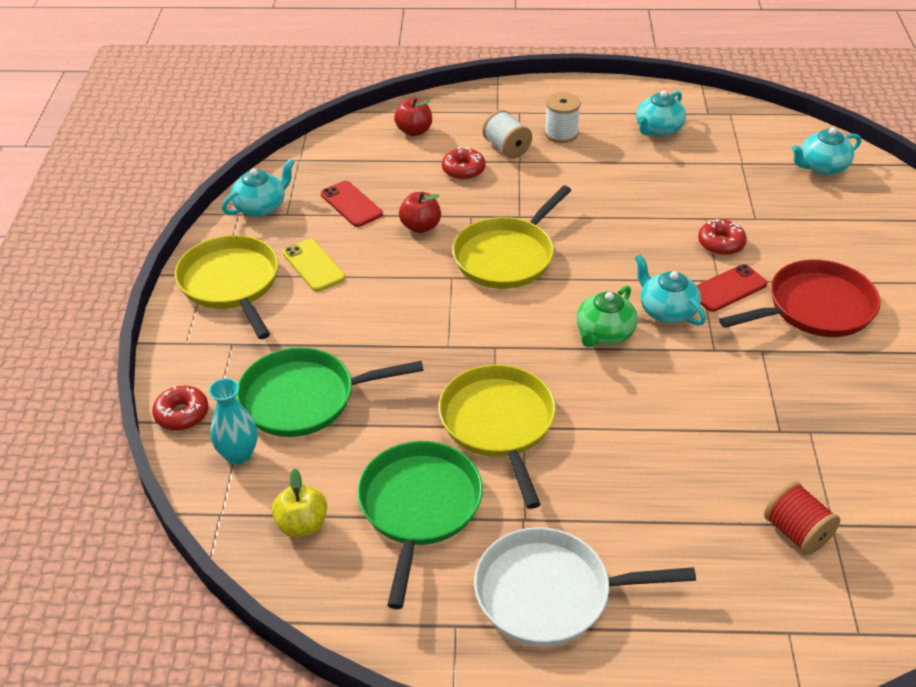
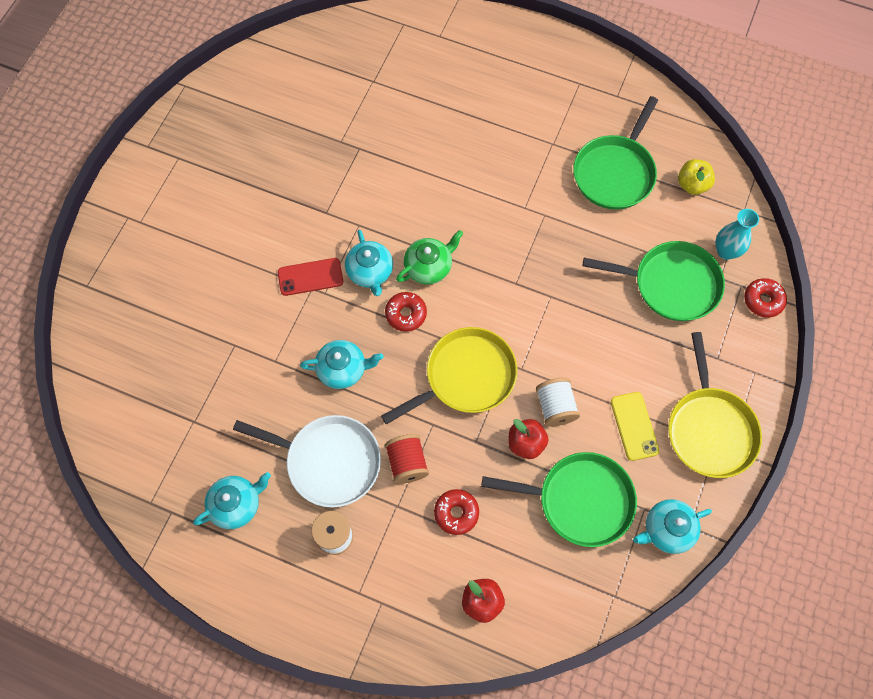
camera: 160 degrees left, 25 degrees up
red phone [321,181,383,227] -> green pan [481,452,637,547]
yellow pan [438,364,556,509] -> none
white pan [474,527,696,646] -> white pan moved to [233,415,381,508]
white spool [482,110,532,159] -> white spool moved to [536,378,580,426]
red donut [698,219,747,255] -> red donut moved to [385,292,427,332]
red pan [719,259,881,337] -> none
red spool [764,481,840,555] -> red spool moved to [385,434,429,484]
turquoise teapot [791,128,861,175] -> turquoise teapot moved to [300,340,384,389]

